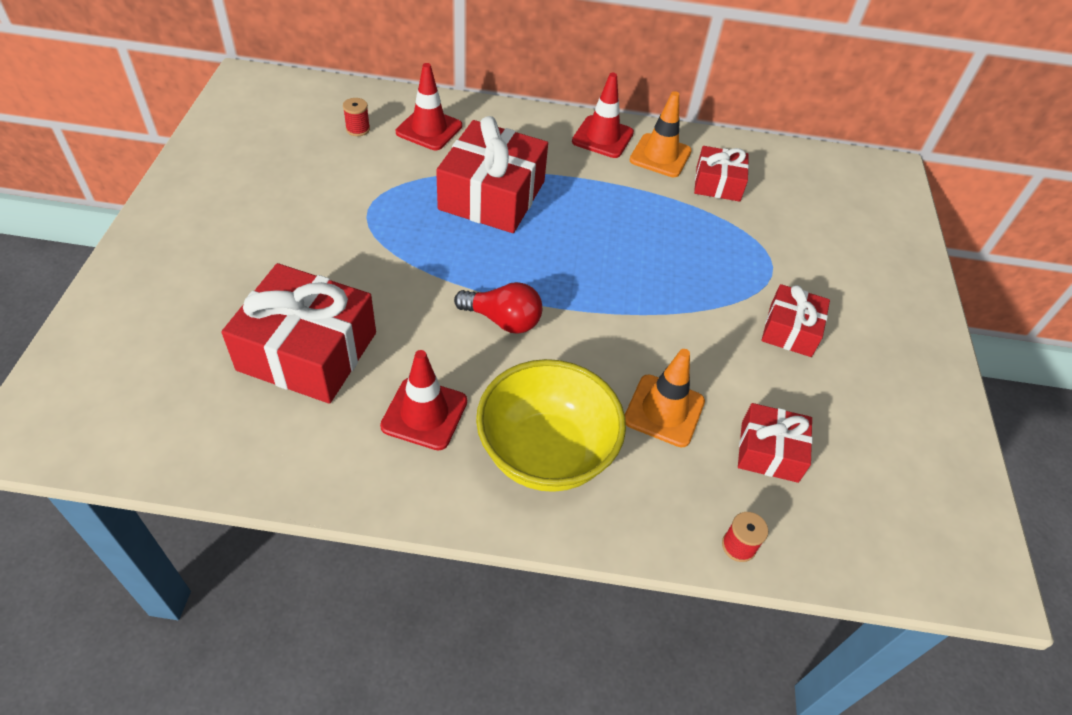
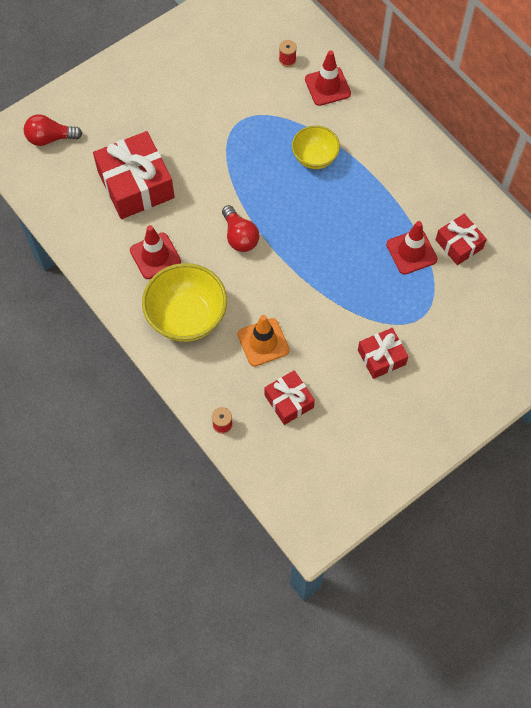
camera: 50 degrees right, 15 degrees up
red gift [436,116,548,233] -> yellow bowl [292,125,340,169]
red traffic cone [572,73,634,158] -> red traffic cone moved to [386,221,438,275]
orange traffic cone [630,91,692,177] -> none
none -> red light bulb [24,114,82,146]

